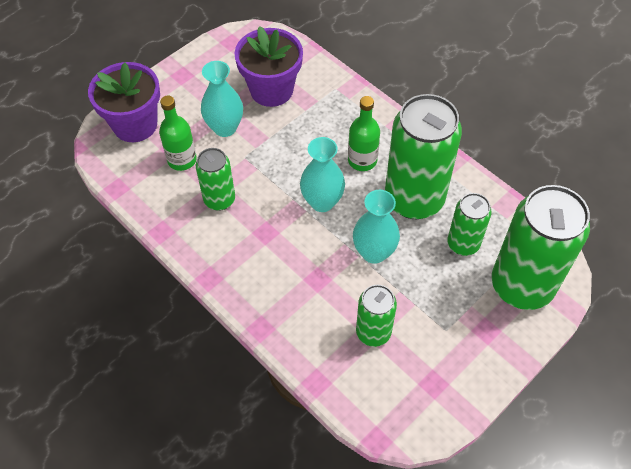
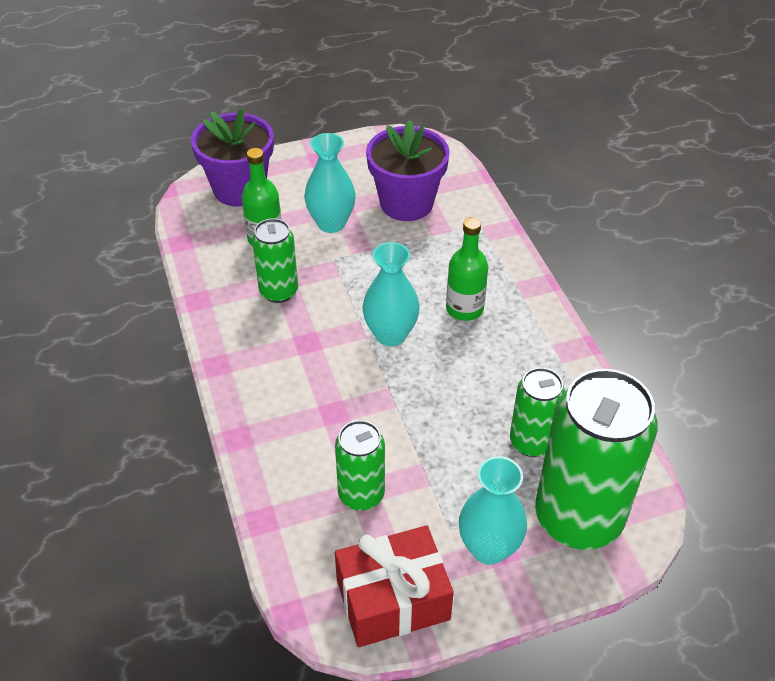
camera: 25 degrees right, 10 degrees down
turquoise vase [353,190,400,264] -> turquoise vase moved to [459,456,527,565]
green can [385,94,462,219] -> none
none -> red gift [335,525,454,647]

